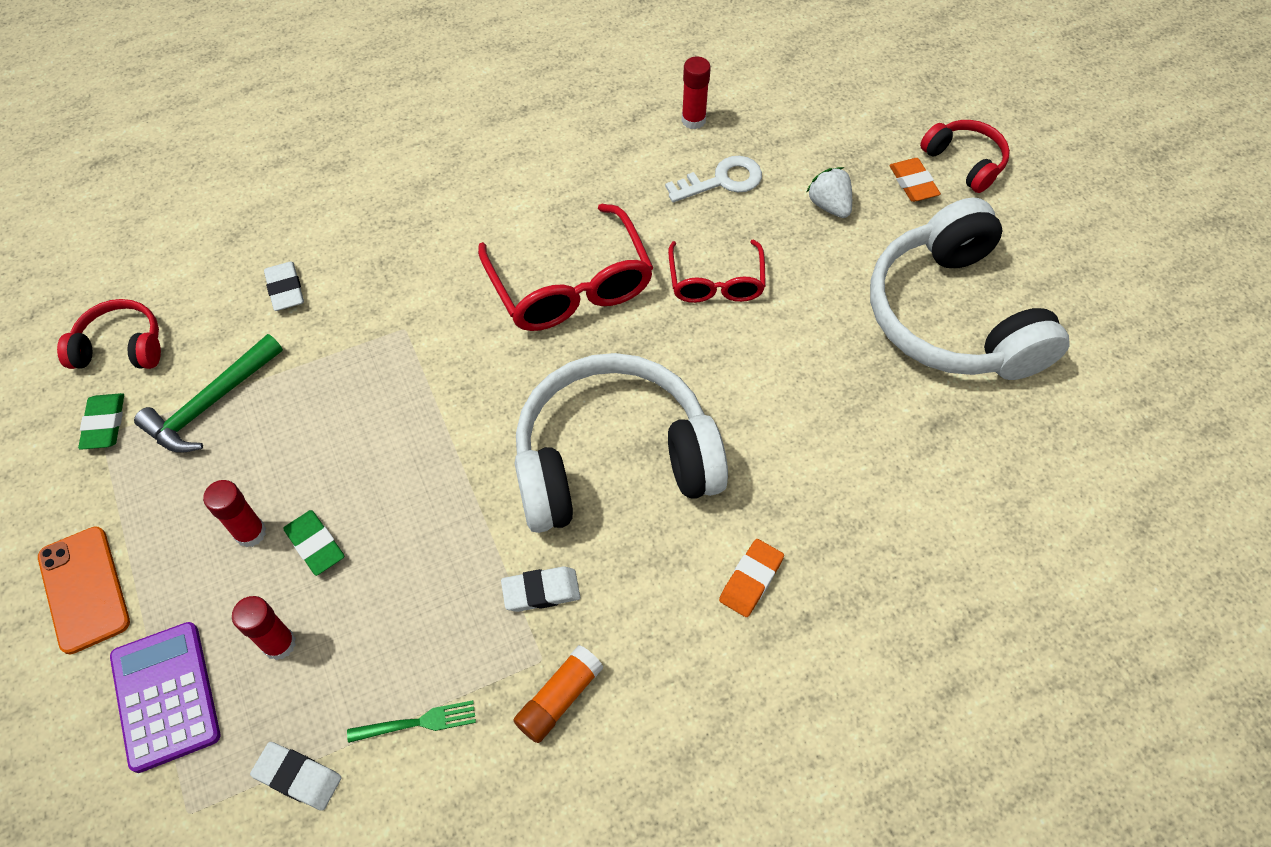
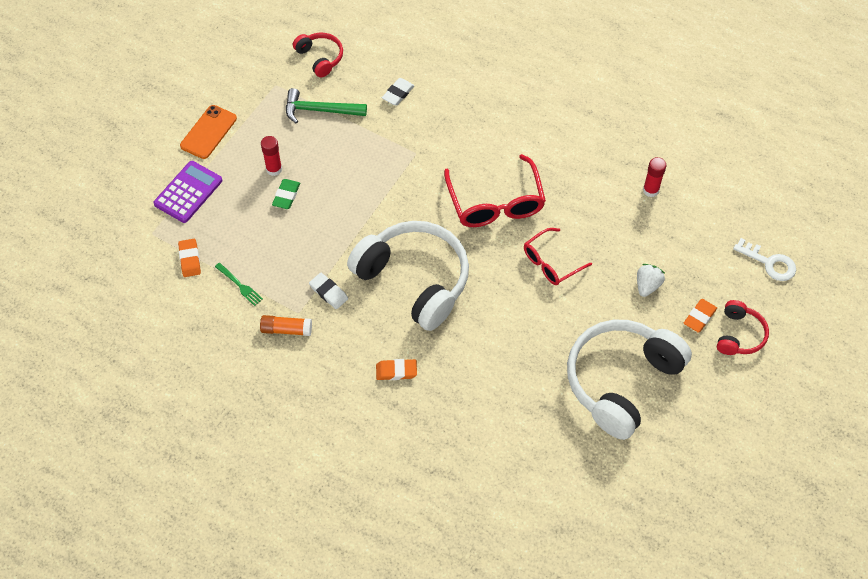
camera: 55 degrees right, 0 degrees up
green eraser [78,393,124,450] -> none
red glue stick [232,596,296,660] -> none
white eraser [250,742,342,811] -> orange eraser [178,239,201,277]
red glasses [478,204,653,331] -> red glasses turned 45 degrees counterclockwise [444,154,546,227]
white key [665,156,762,202] -> white key moved to [733,238,796,281]

